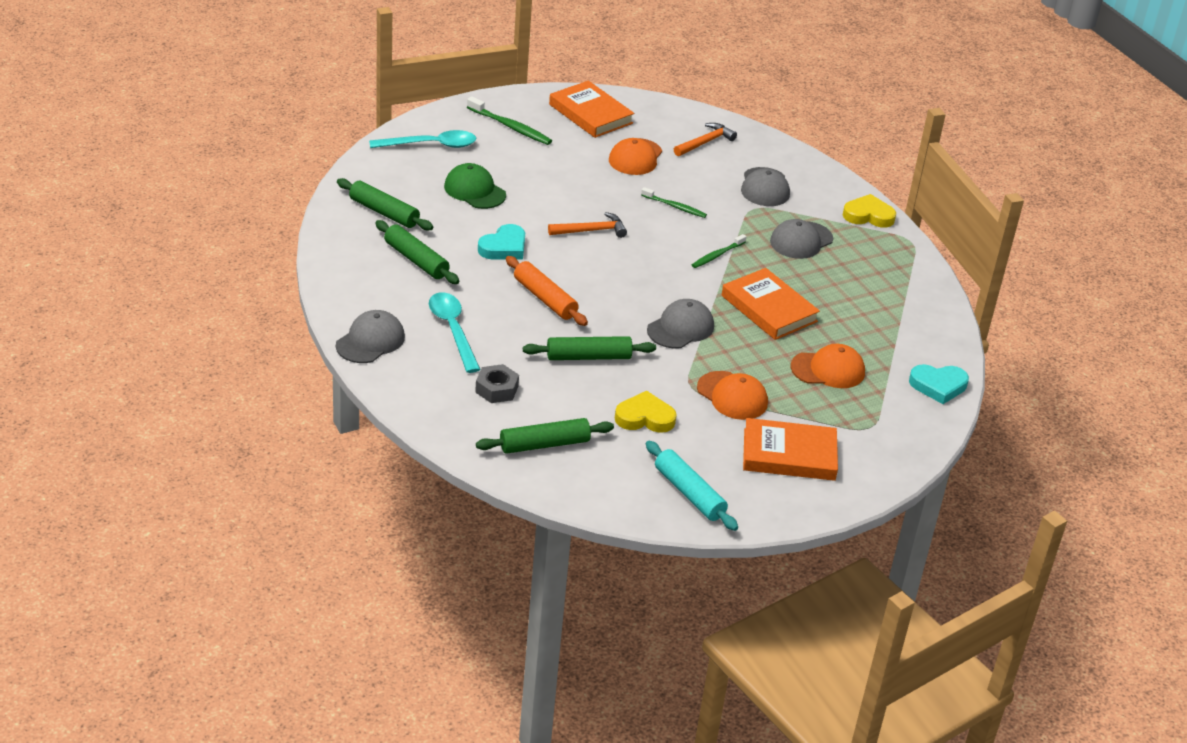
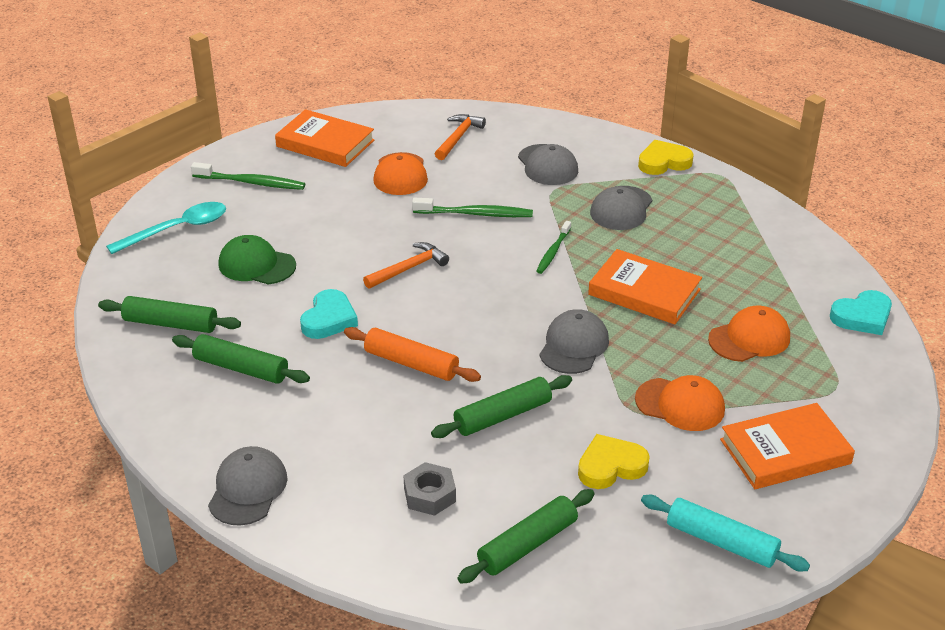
camera: 20 degrees left, 0 degrees up
turquoise spoon [429,292,481,373] -> none
green toothbrush [641,187,707,218] -> green toothbrush [412,198,533,217], size x1.51

